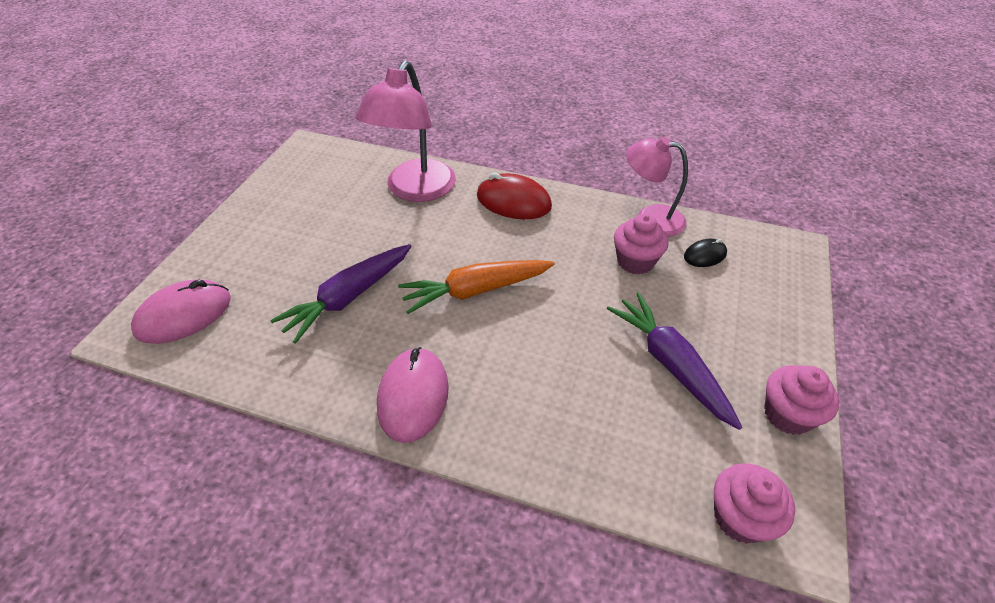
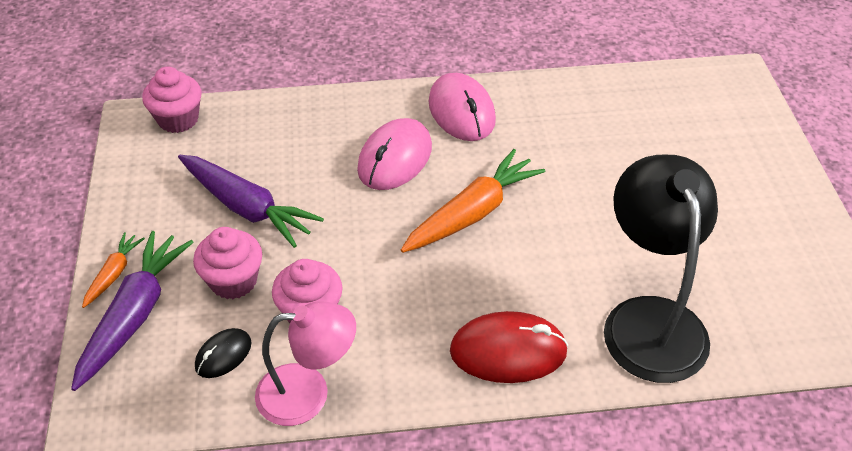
camera: 155 degrees right, 0 degrees up
pink mouse [131,280,231,344] -> pink mouse moved to [357,118,432,190]
purple carrot [270,244,411,344] -> purple carrot moved to [71,231,193,391]
pink lamp [356,61,456,202] -> black lamp [604,155,718,383]
pink cupcake [764,365,839,435] -> pink cupcake moved to [193,227,262,299]
none -> orange carrot [82,232,145,308]

